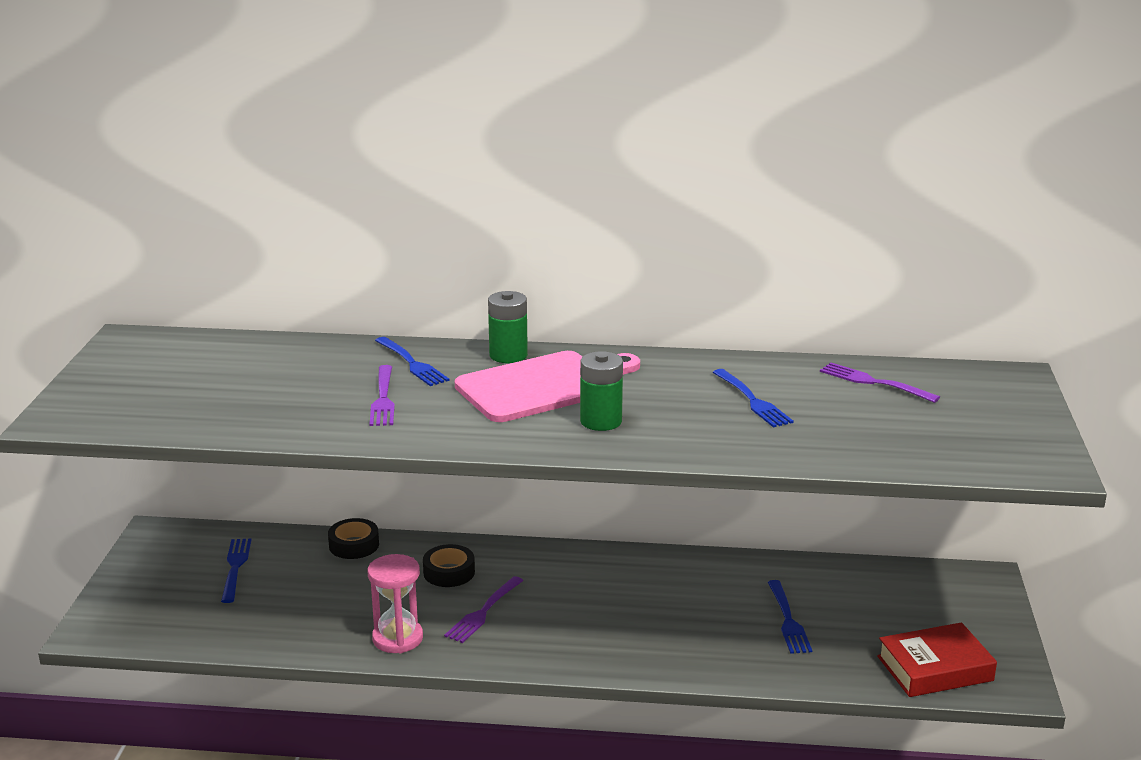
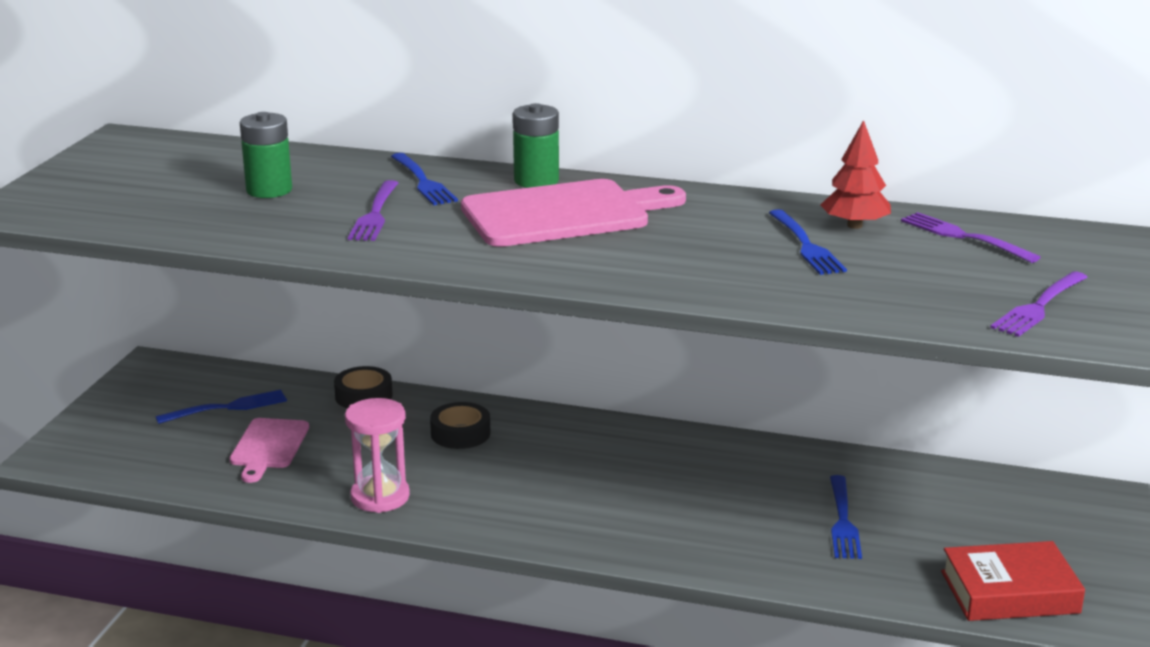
camera: 10 degrees right, 0 degrees up
blue fork [221,538,252,603] -> blue fork turned 60 degrees clockwise [155,390,287,424]
purple fork [444,576,523,643] -> purple fork moved to [990,272,1088,337]
green battery [580,351,623,431] -> green battery moved to [240,112,292,198]
none -> pink cutting board [230,418,309,483]
none -> red tree [821,120,891,229]

